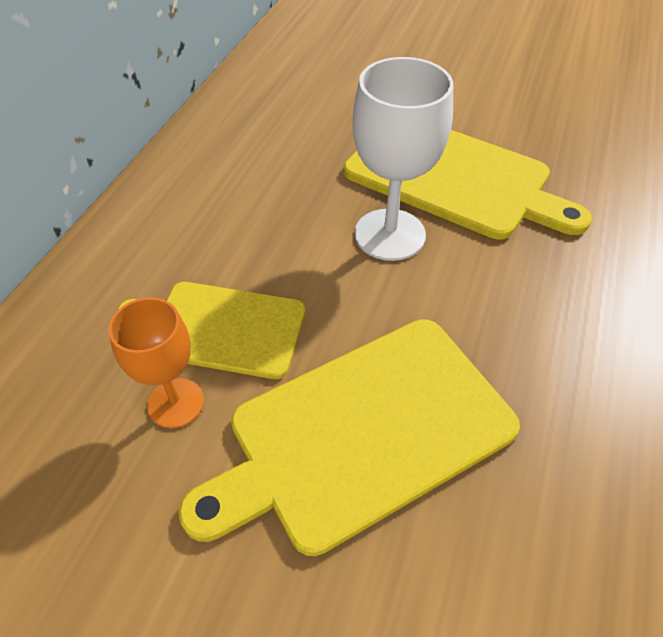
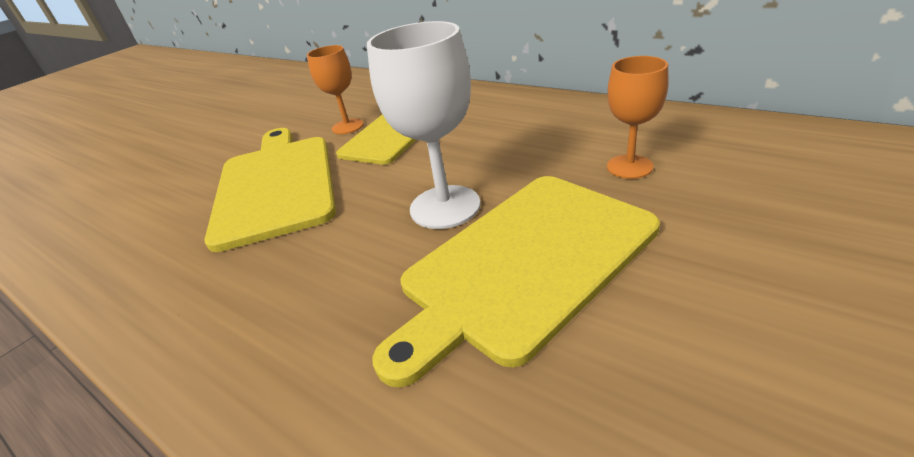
camera: 110 degrees right, 15 degrees down
none -> orange goblet [607,56,669,179]

